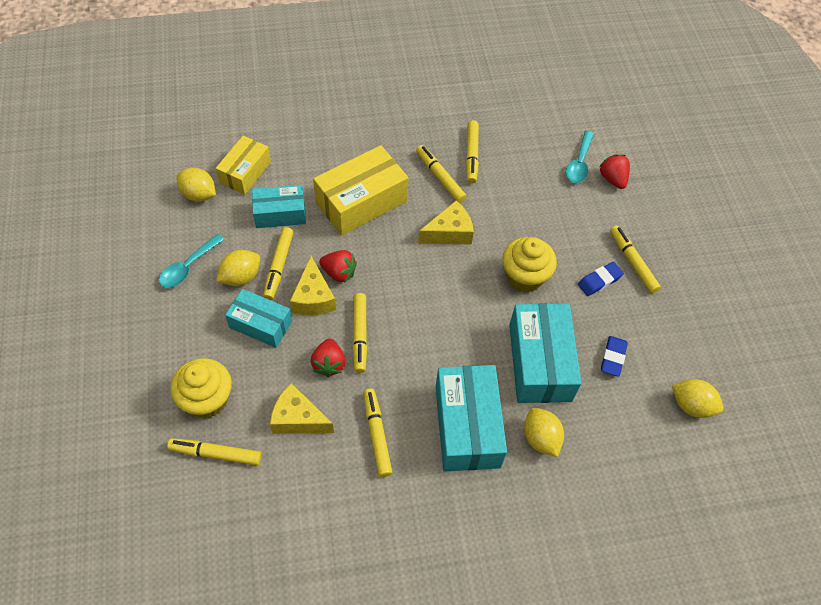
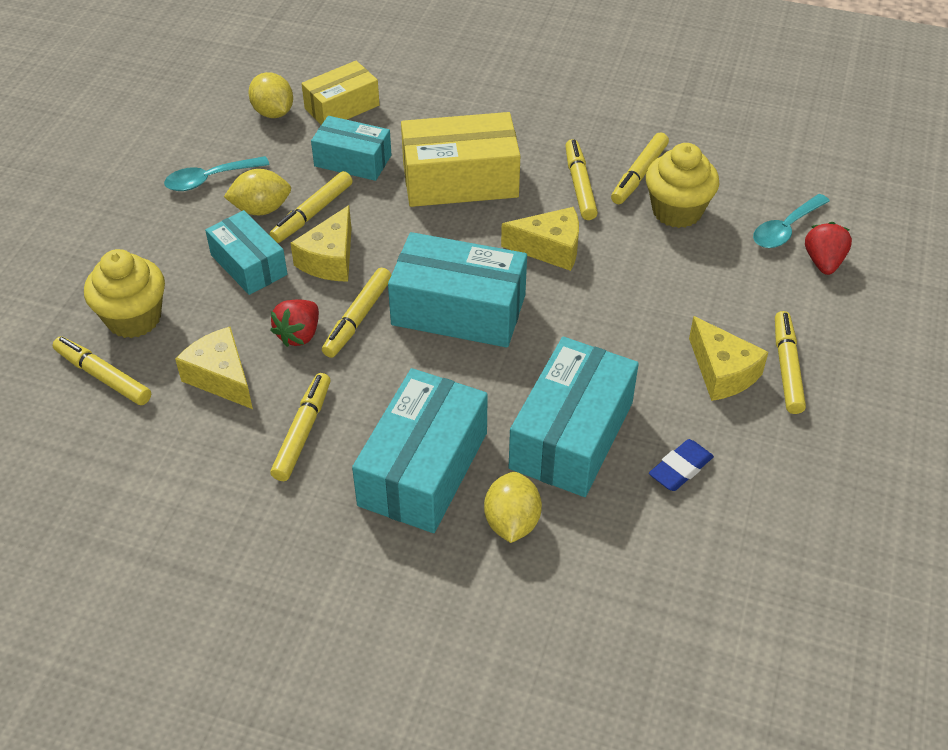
camera: 30 degrees right, 10 degrees down
red strawberry [319,250,357,283] -> none
yellow cupcake [502,237,557,293] -> yellow cupcake moved to [646,143,719,228]
blue eraser [578,262,624,296] -> yellow cheese [689,316,768,401]
yellow lemon [672,379,723,418] -> none
none -> turquoise box [388,232,527,348]

